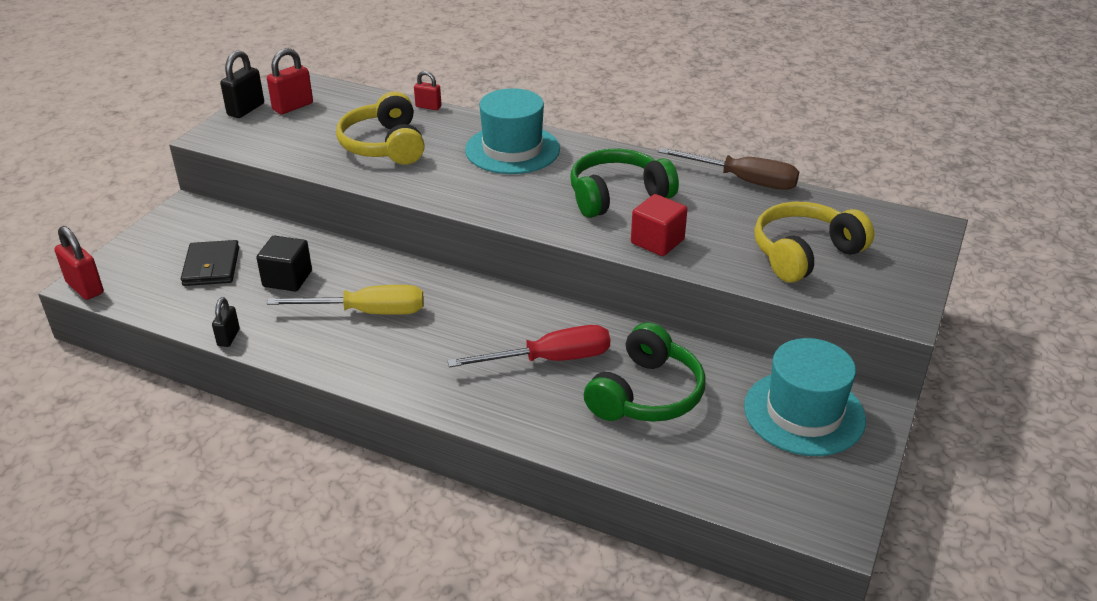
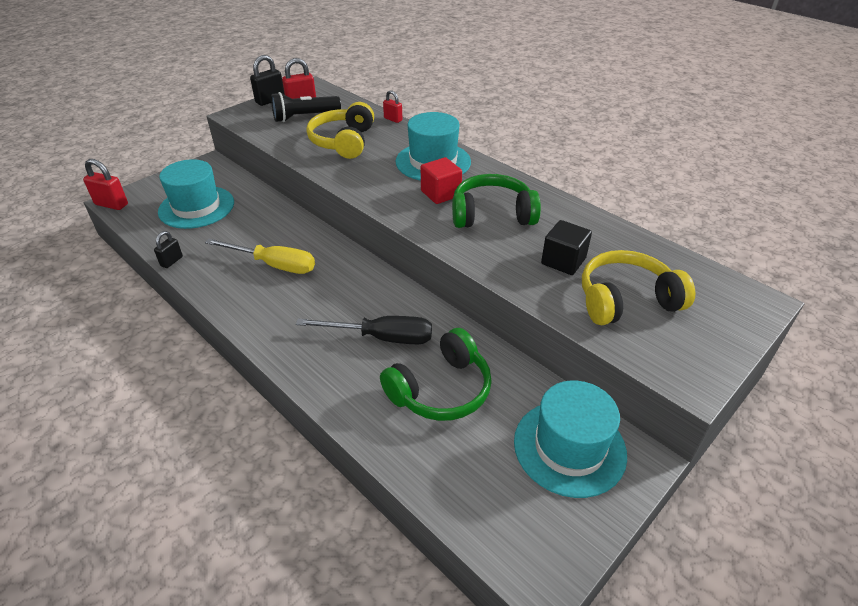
camera: 20 degrees right, 5 degrees up
red padlock [54,226,104,300] -> red padlock turned 45 degrees counterclockwise [83,159,128,210]
black wallet [181,240,239,286] -> turquoise hat [158,159,234,229]
black cube [256,236,312,292] -> black cube moved to [541,220,592,275]
red screwdriver [447,325,610,368] -> black screwdriver [296,316,432,344]
red cube [631,194,687,256] -> red cube moved to [421,157,462,204]
brown screwdriver [658,147,799,190] -> none
none -> black flashlight [271,92,341,122]

